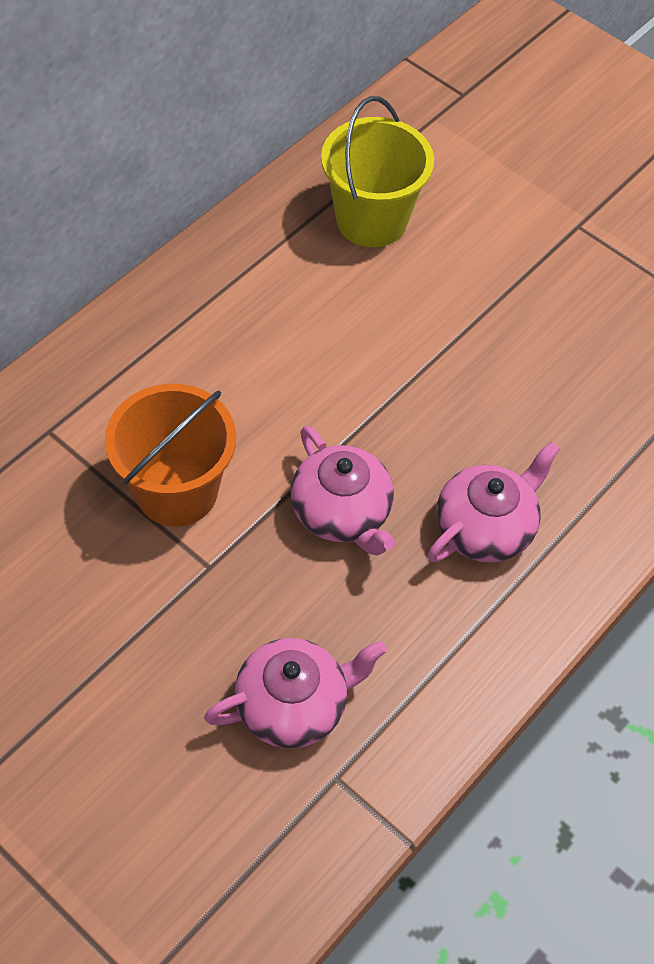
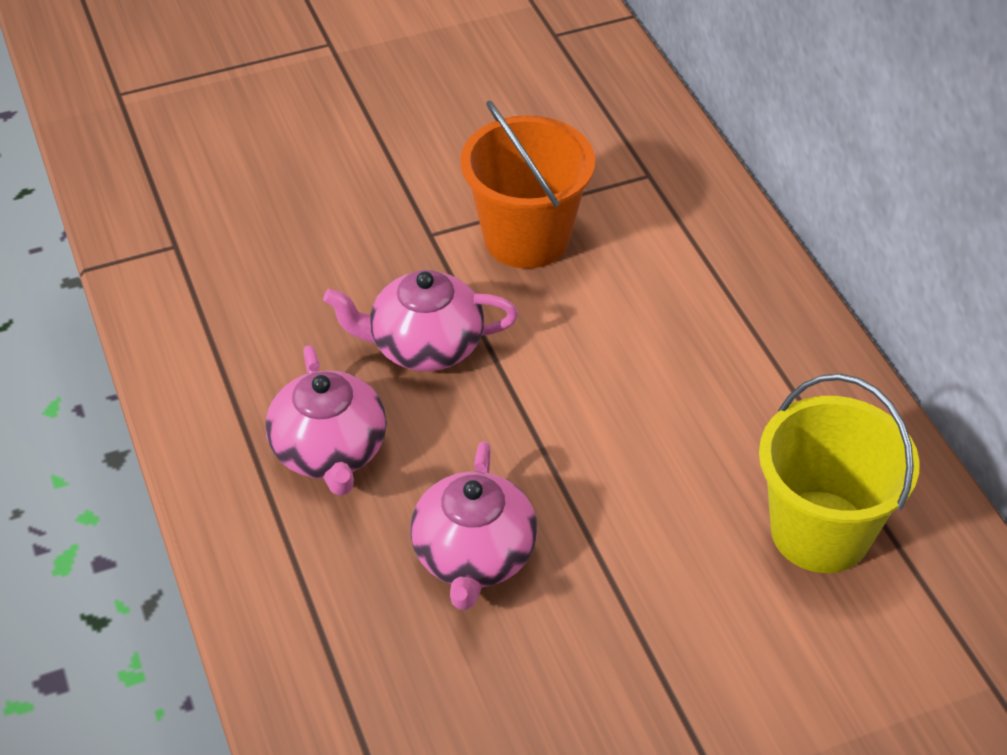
camera: 120 degrees right, 10 degrees down
pink teapot [204,638,387,748] -> pink teapot moved to [410,441,537,610]

